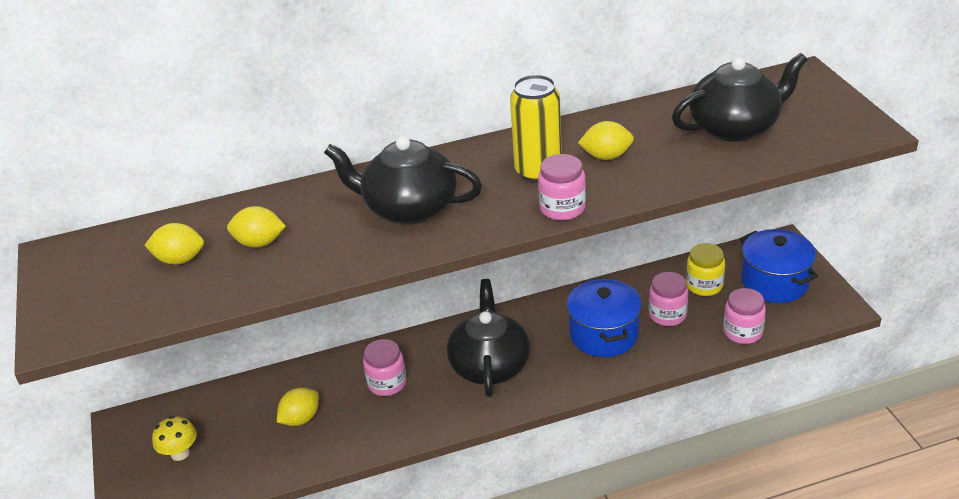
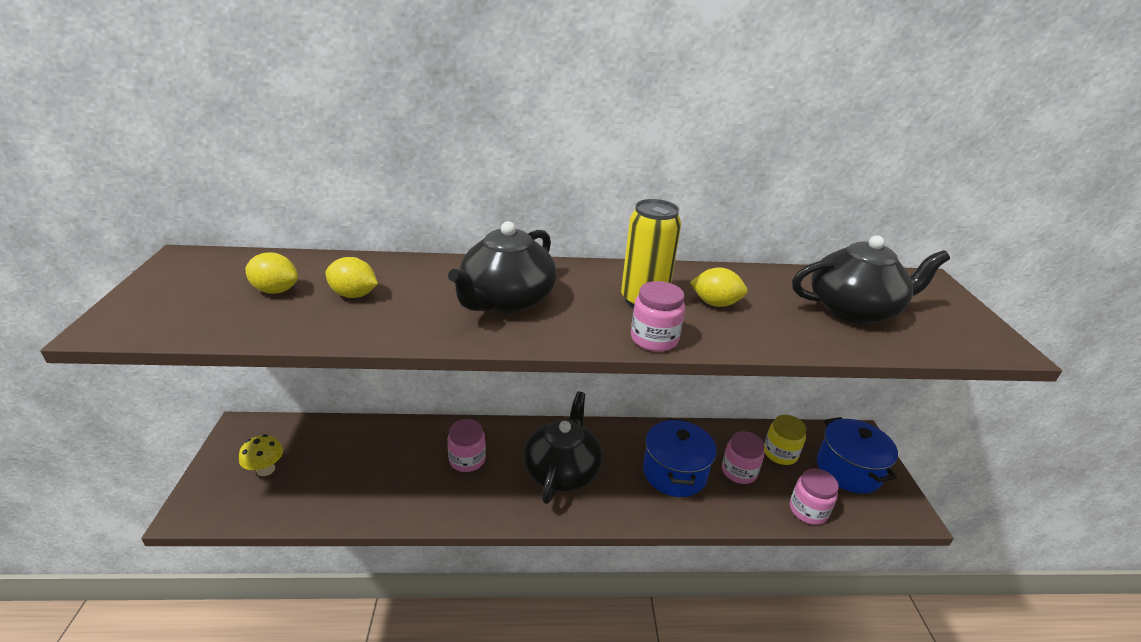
camera: 10 degrees right, 5 degrees down
yellow lemon [277,387,319,426] -> none
black teapot [324,136,482,224] -> black teapot turned 90 degrees counterclockwise [448,221,557,313]

